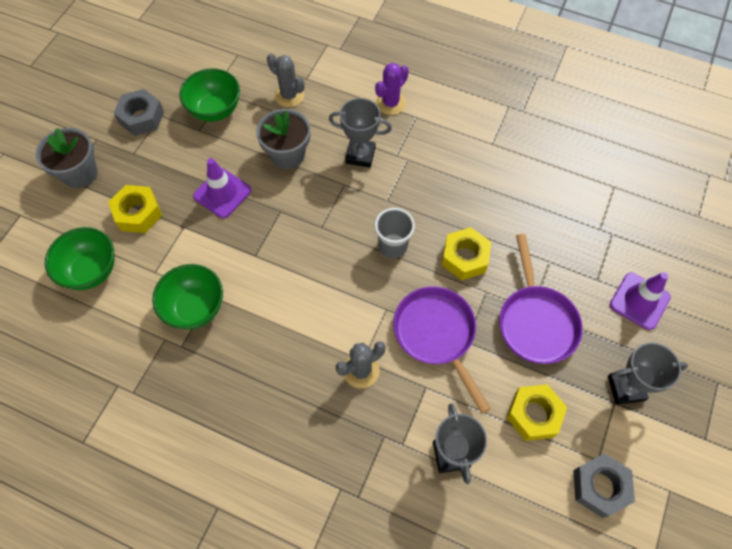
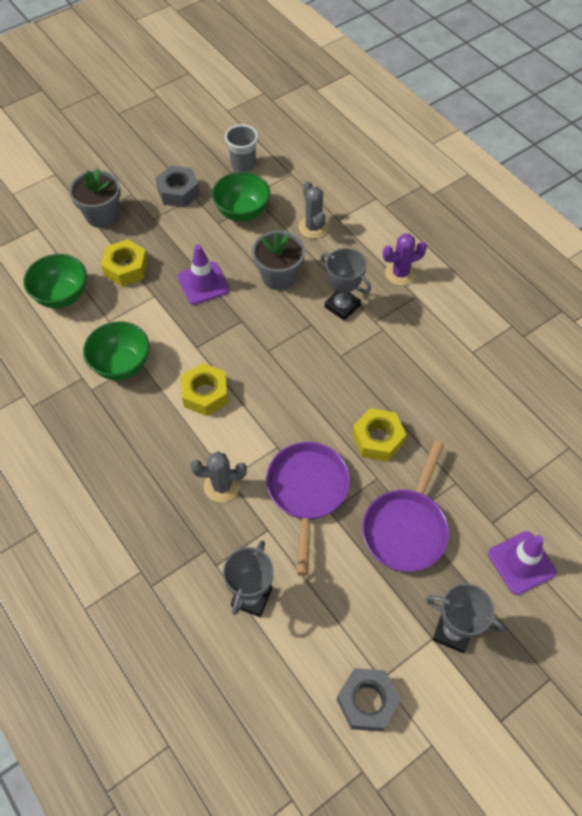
camera: 30 degrees right, 5 degrees down
grey cup [375,208,415,258] -> grey cup moved to [225,125,258,172]
yellow nut [507,384,567,441] -> yellow nut moved to [181,363,228,416]

